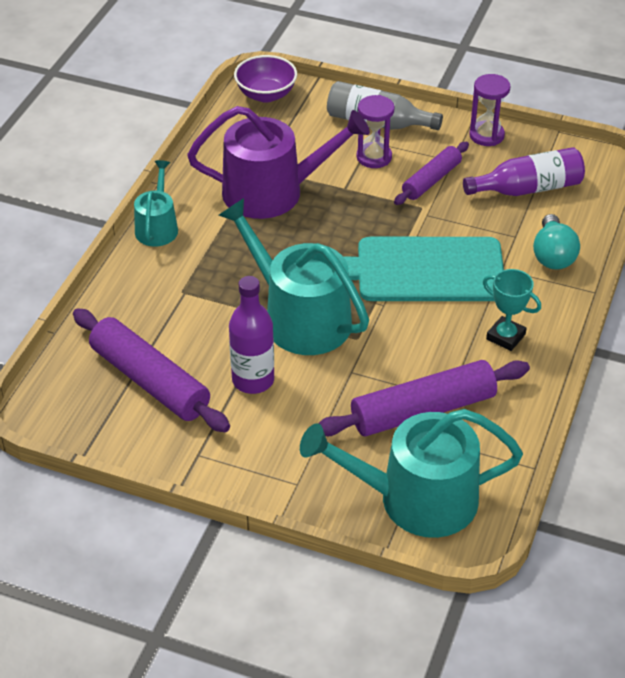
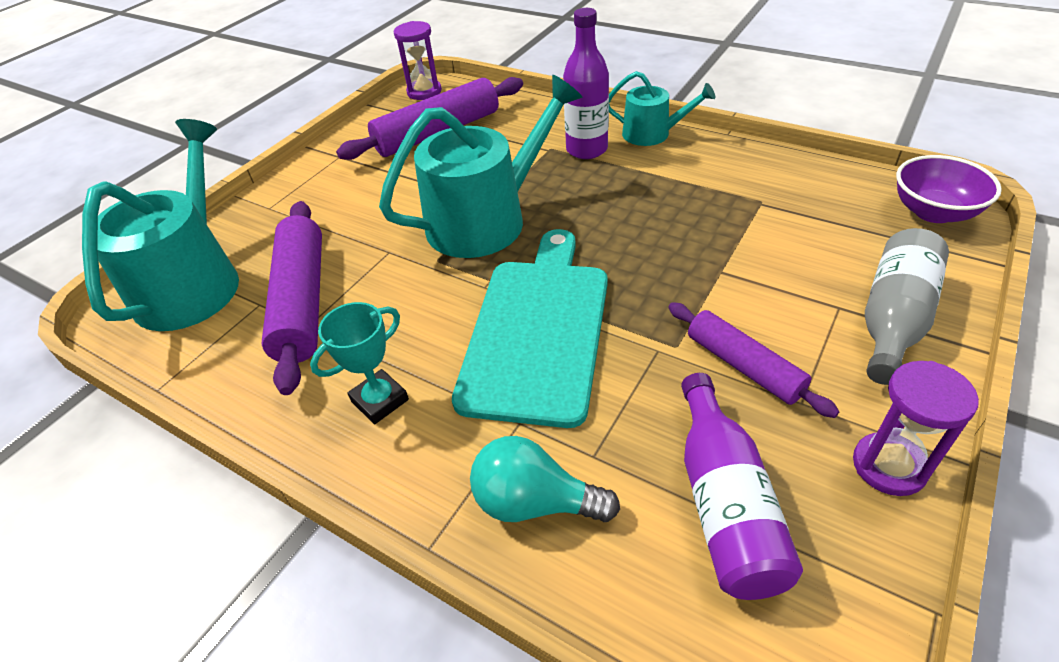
camera: 105 degrees right, 0 degrees up
purple watering can [187,106,370,219] -> none
purple bottle [229,276,274,394] -> purple bottle moved to [563,8,609,159]
purple hourglass [356,95,395,168] -> purple hourglass moved to [394,21,442,100]

